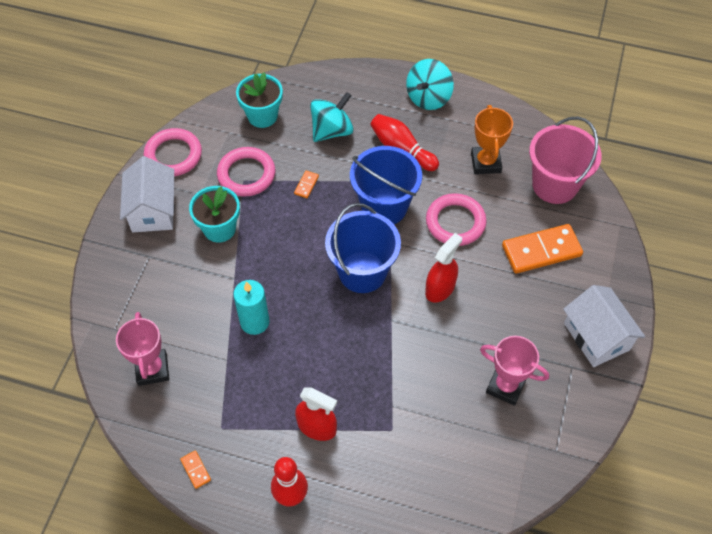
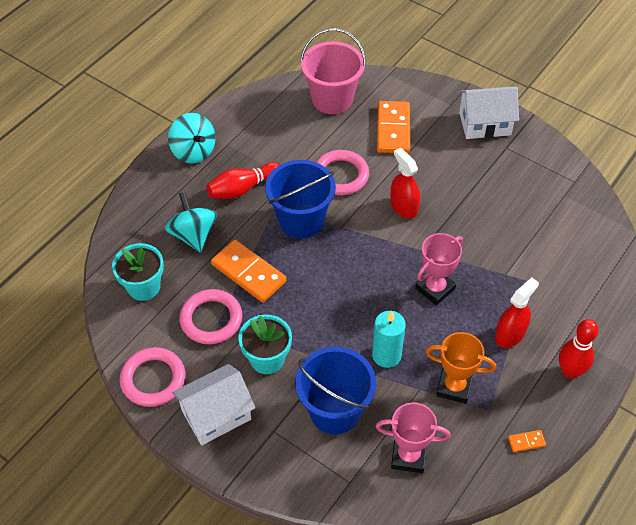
camera: 70 degrees left, 5 degrees down
white house [120,156,174,232] -> white house turned 45 degrees counterclockwise [172,364,255,445]
orange domino [294,170,319,198] -> orange domino [211,240,287,302], size x2.35
blue bucket [325,203,401,293] -> blue bucket moved to [295,347,376,434]
orange trophy [471,105,513,174] -> orange trophy moved to [425,332,496,404]
pink trophy [480,336,549,406] -> pink trophy moved to [415,233,463,305]

